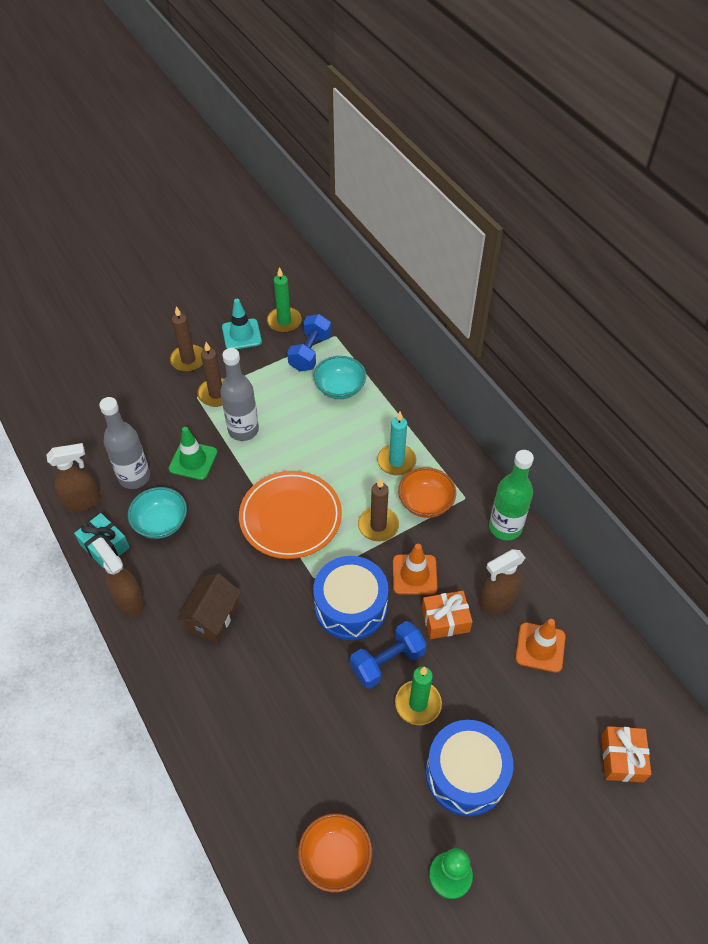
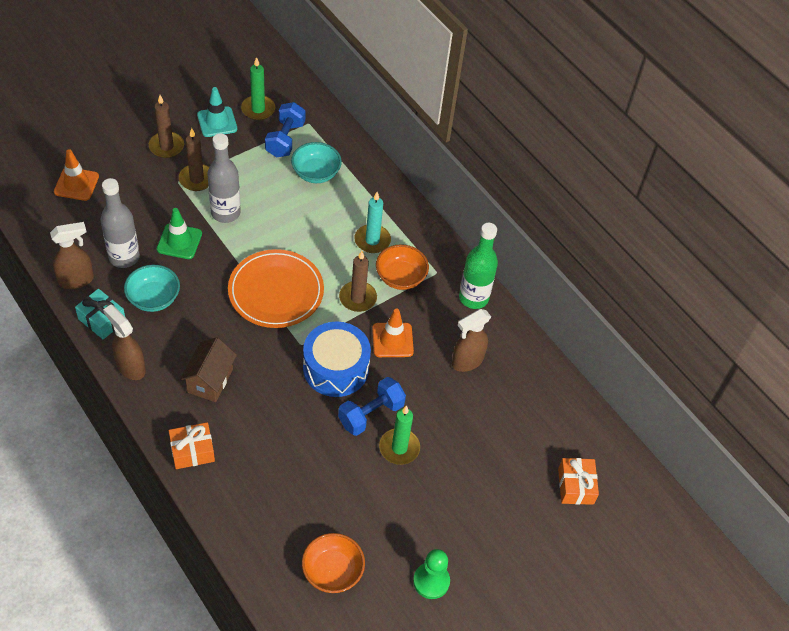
camera: 10 degrees left, 0 degrees up
orange gift [422,591,473,639] -> orange gift moved to [169,422,215,469]
blue drum [426,720,513,816] -> none
orange traffic cone [516,619,566,673] -> orange traffic cone moved to [54,149,99,201]

